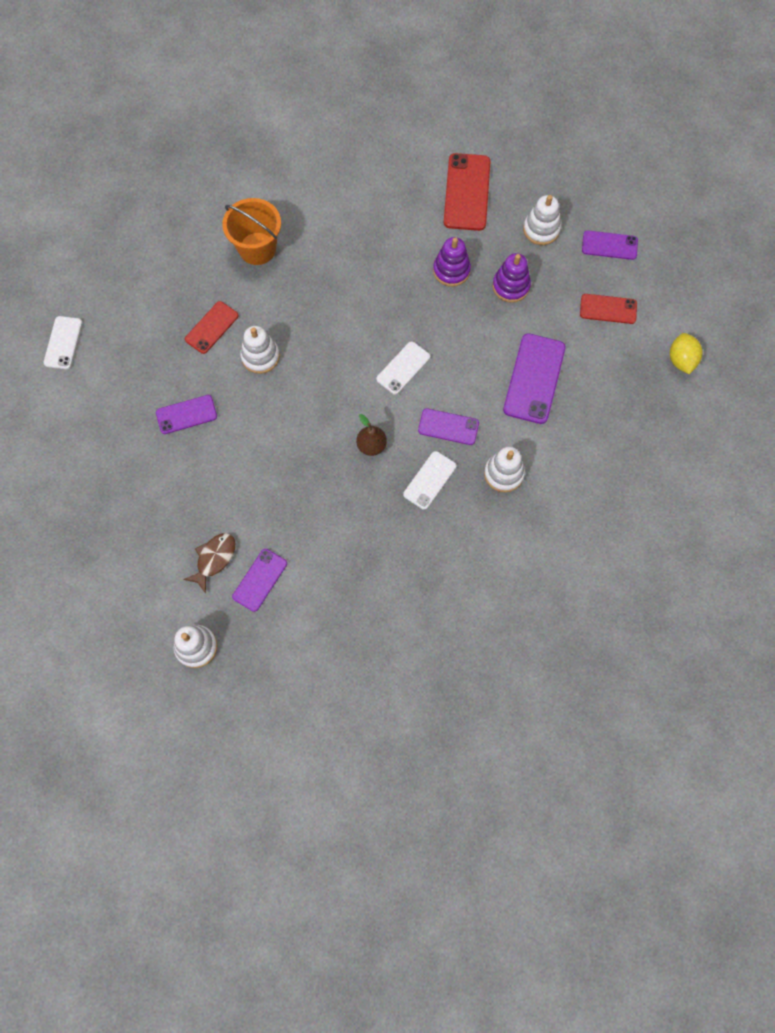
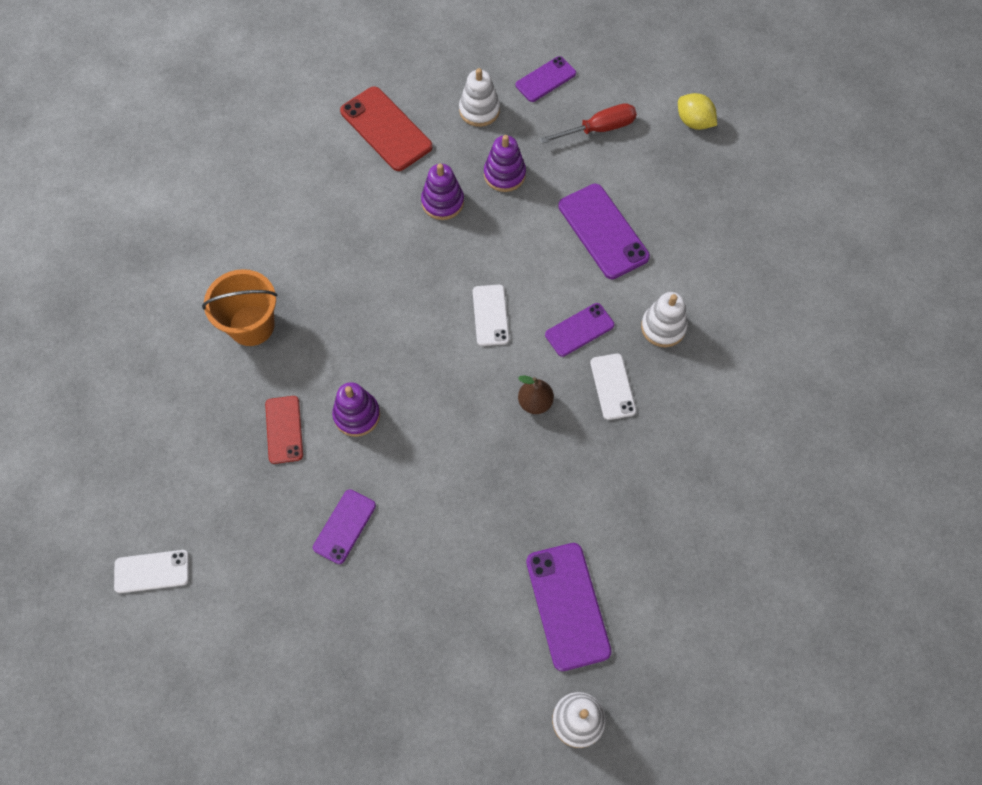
camera: 45 degrees left, 5 degrees down
white phone [44,316,82,369] -> white phone turned 60 degrees counterclockwise [114,550,189,593]
brown fish [183,533,235,594] -> none
purple phone [232,549,287,612] -> purple phone [526,543,611,671], size x1.62
white stacking toy [240,326,280,374] -> purple stacking toy [332,382,380,437]
red phone [580,294,637,324] -> red screwdriver [540,103,637,144]

